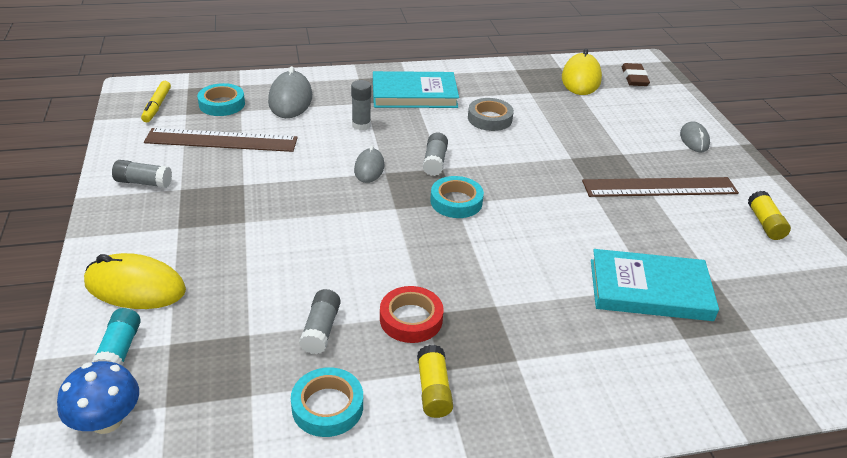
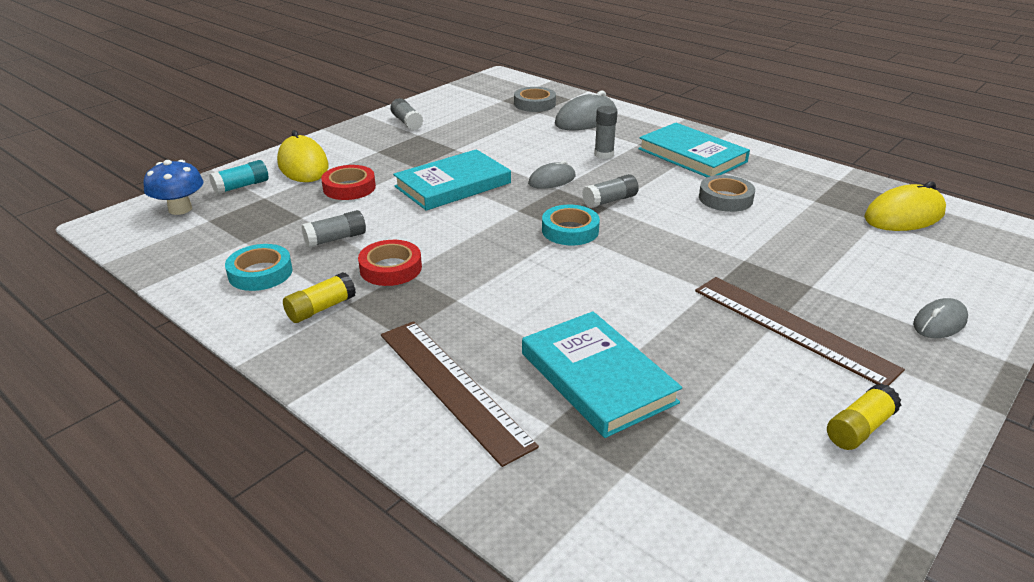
camera: 55 degrees right, 5 degrees down
yellow marker [141,81,171,122] -> none
brown ruler [144,128,298,152] -> brown ruler moved to [381,321,539,467]
turquoise tape [197,83,245,116] -> grey tape [514,87,556,112]
brown eraser [622,63,650,86] -> none
none -> red tape [321,165,376,200]
none -> turquoise book [393,149,511,211]

